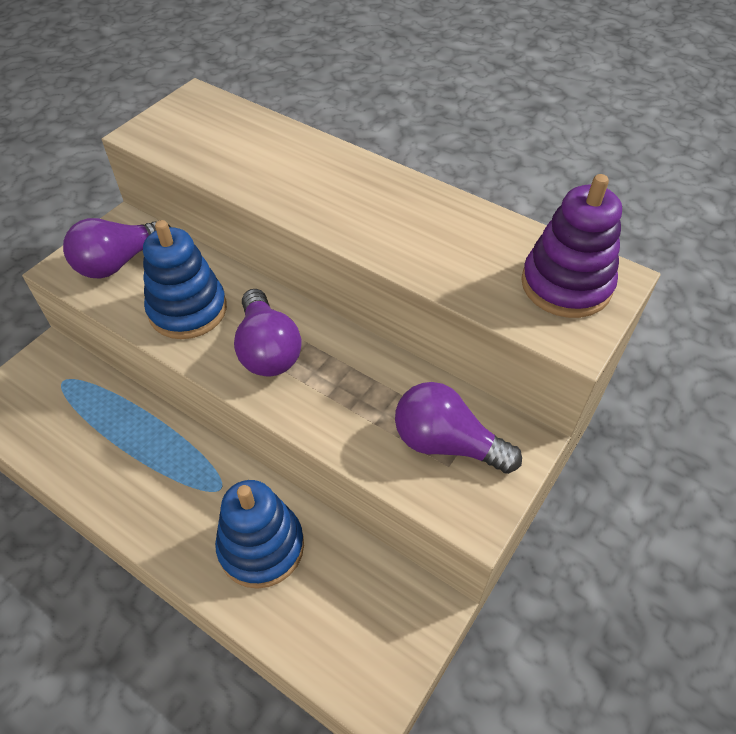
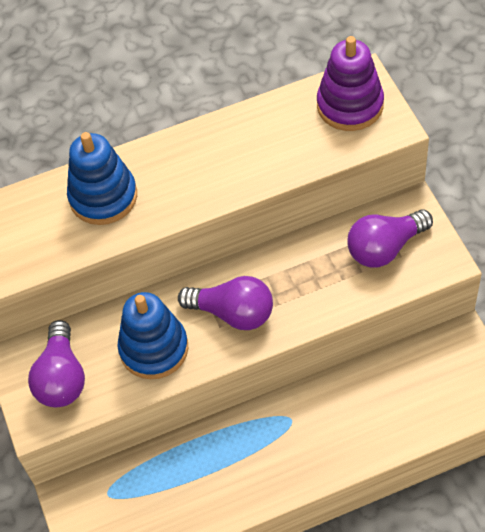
camera: 50 degrees left, 5 degrees up
blue stacking toy [215,480,304,589] -> blue stacking toy moved to [67,132,137,225]

